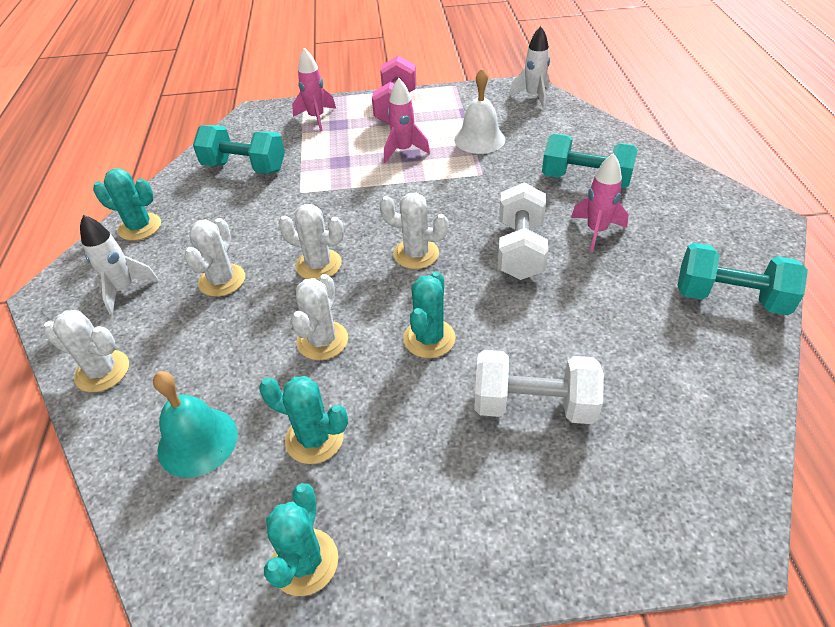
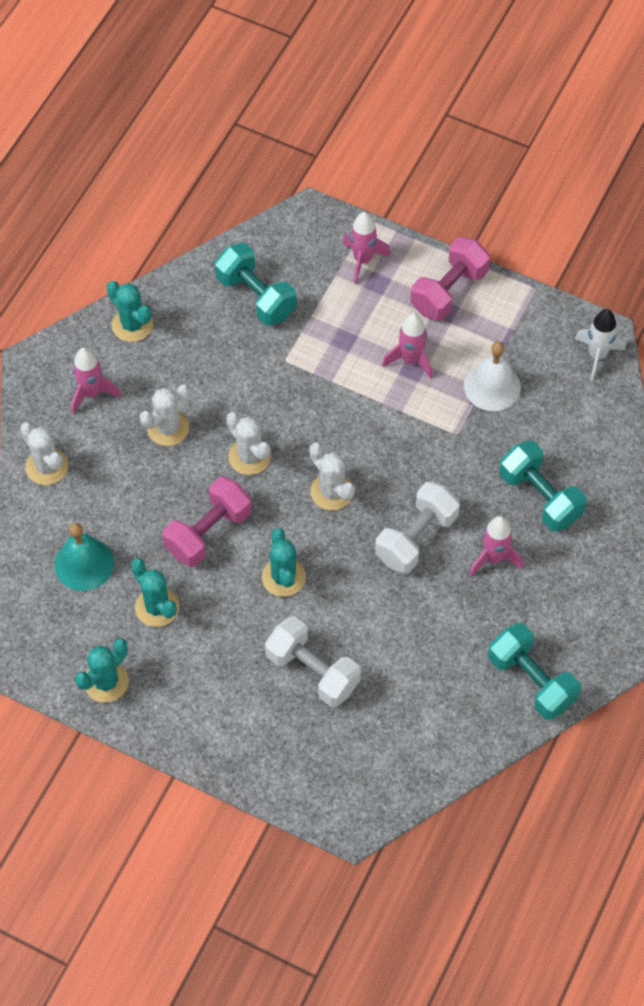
camera: 30 degrees right, 15 degrees up
white rocket [80,215,158,315] -> pink rocket [71,348,122,414]
white cactus [291,274,348,360] -> pink dumbbell [162,477,252,567]
turquoise cactus [403,271,456,358] -> turquoise cactus turned 60 degrees counterclockwise [262,528,306,597]

